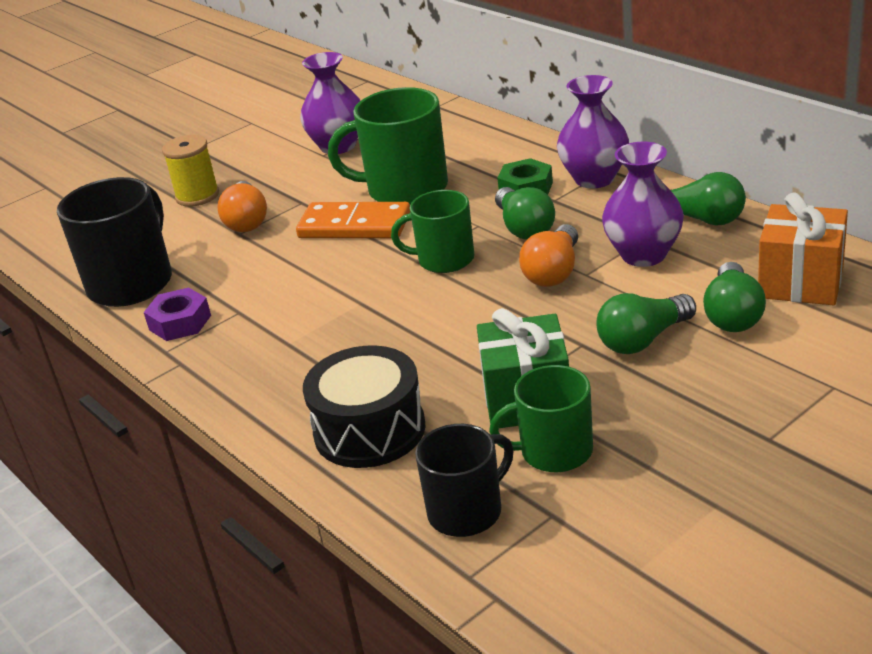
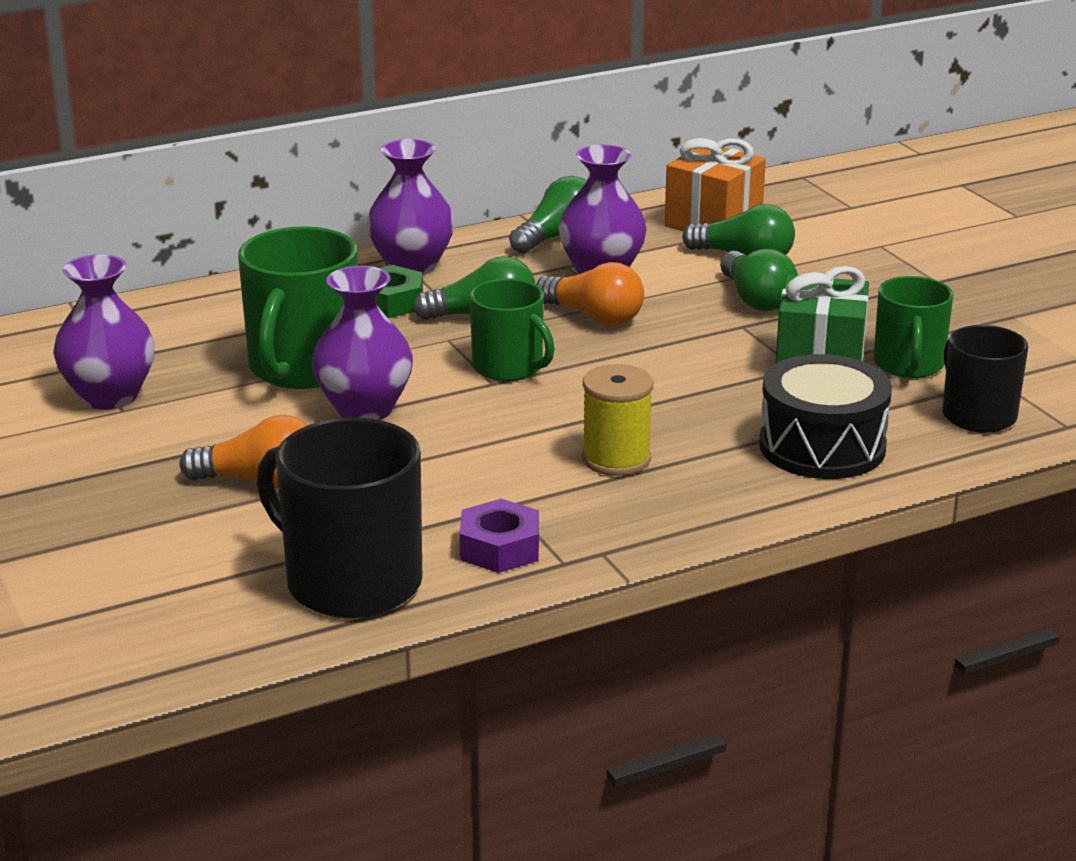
camera: 80 degrees left, 5 degrees down
yellow spool [162,135,219,207] -> yellow spool moved to [582,364,653,476]
orange domino [296,202,410,238] -> purple vase [312,266,413,420]
green mug [391,190,474,273] -> green mug turned 60 degrees counterclockwise [470,279,555,381]

